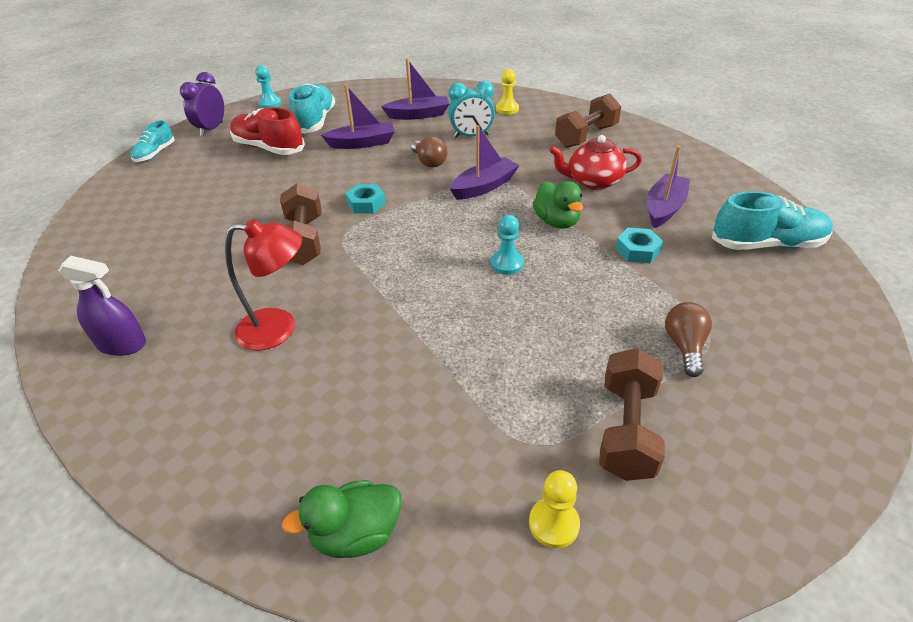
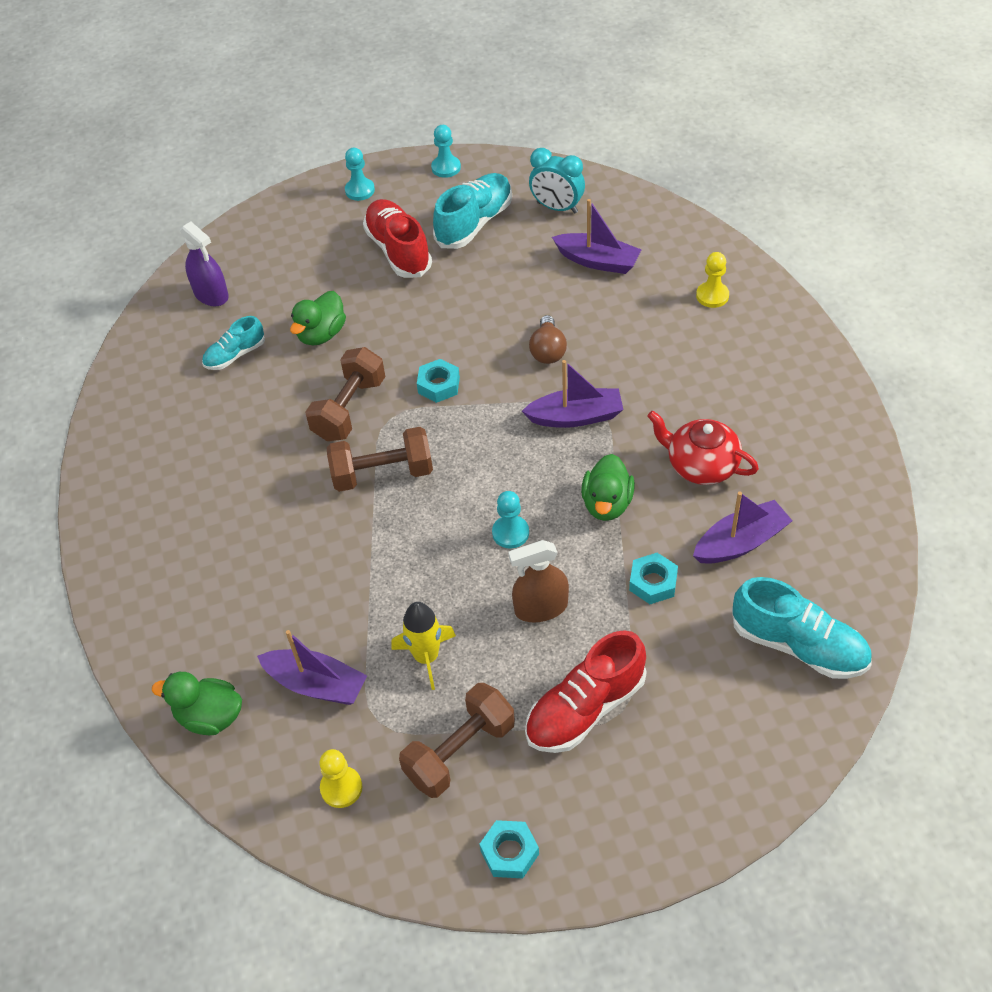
camera: 35 degrees right, 10 degrees up
purple spray bottle [58,256,146,356] -> purple spray bottle moved to [180,221,229,306]
turquoise shoe [131,120,175,162] -> turquoise shoe moved to [202,316,265,370]
purple clock [180,72,224,136] -> turquoise pawn [345,148,375,201]
red lamp [225,219,302,350] -> none
purple boat [321,84,395,149] -> purple boat moved to [257,630,367,705]
turquoise clock [448,81,495,138] -> turquoise clock moved to [529,148,585,213]
brown dumbbell [555,94,621,148] -> brown dumbbell moved to [327,427,433,492]
brown light bulb [665,302,712,377] -> red shoe [525,630,647,753]
none -> green duck [290,291,346,345]
none -> yellow rocket [391,602,456,690]
none -> turquoise nut [479,820,539,878]
none -> brown spray bottle [508,540,569,622]

